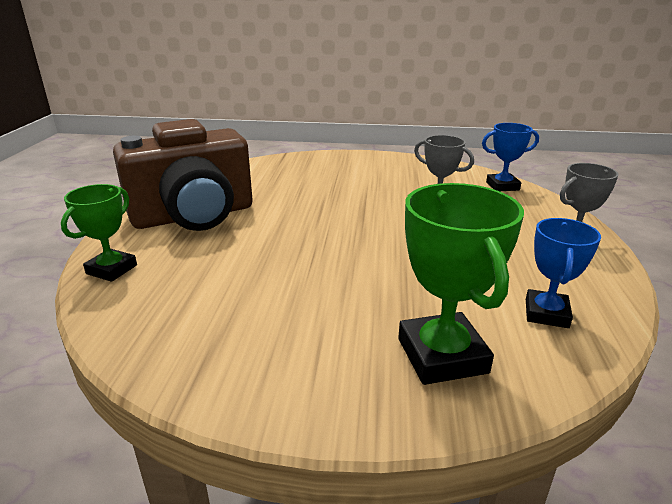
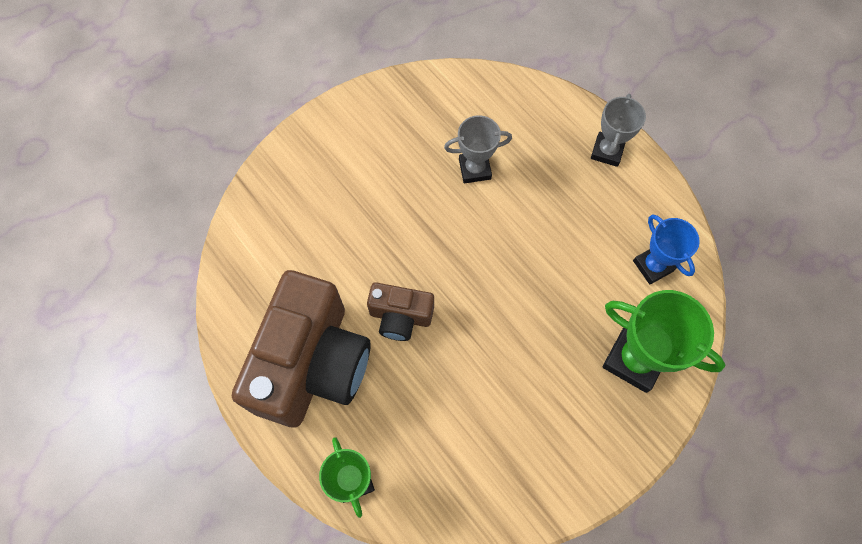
camera: 45 degrees left, 40 degrees up
blue trophy [482,123,539,191] -> none
none -> brown camera [367,282,434,341]

